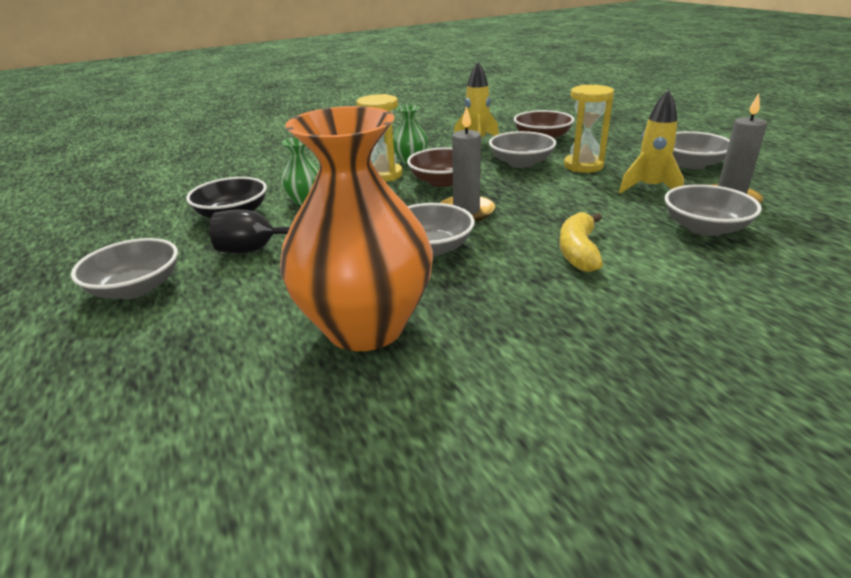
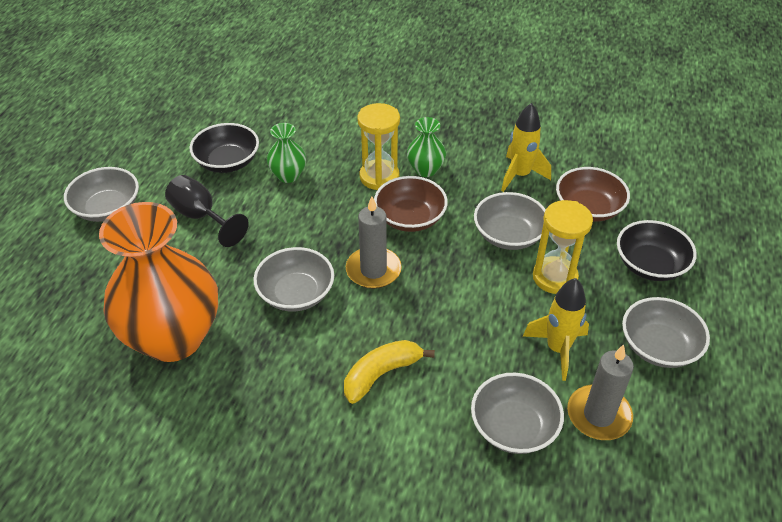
camera: 40 degrees right, 15 degrees up
none -> black bowl [617,220,697,281]

